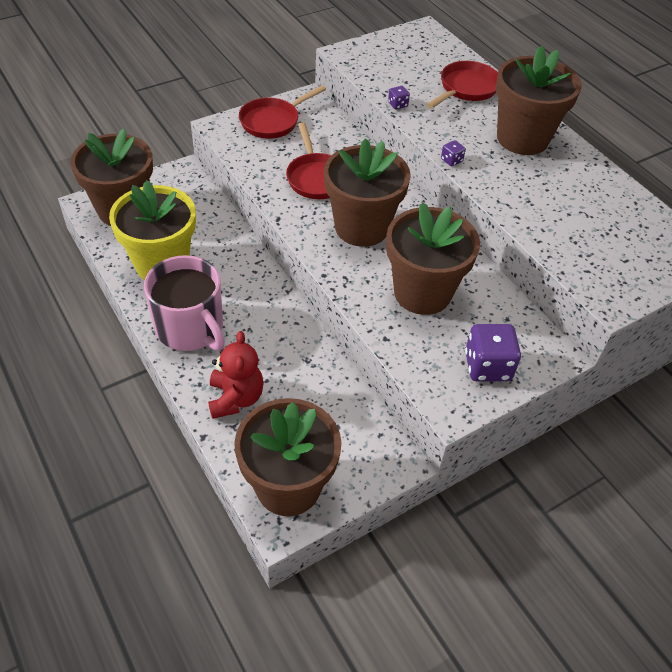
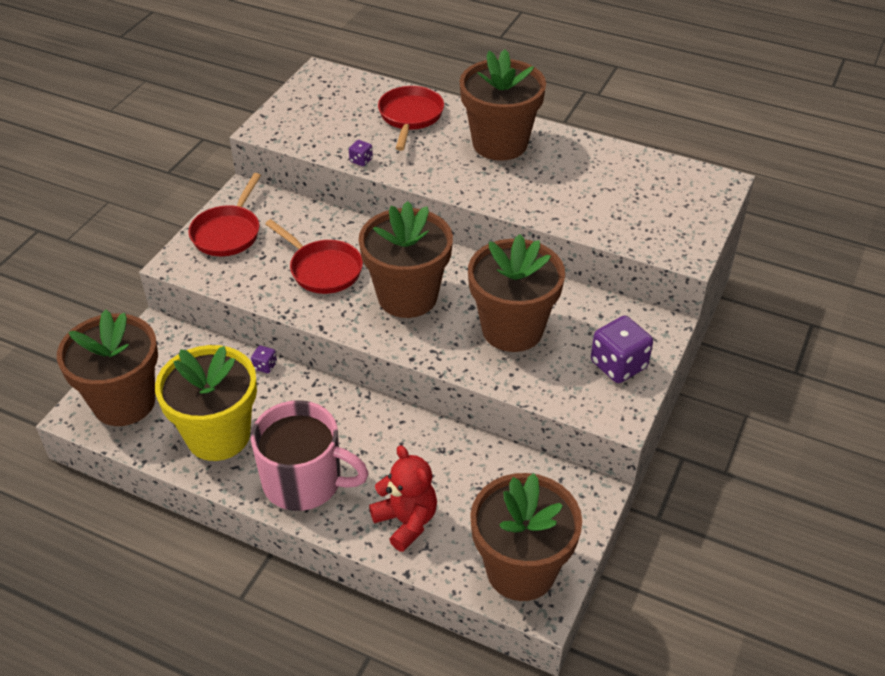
camera: 30 degrees left, 5 degrees down
purple dice [441,140,466,166] -> purple dice moved to [251,345,277,373]

